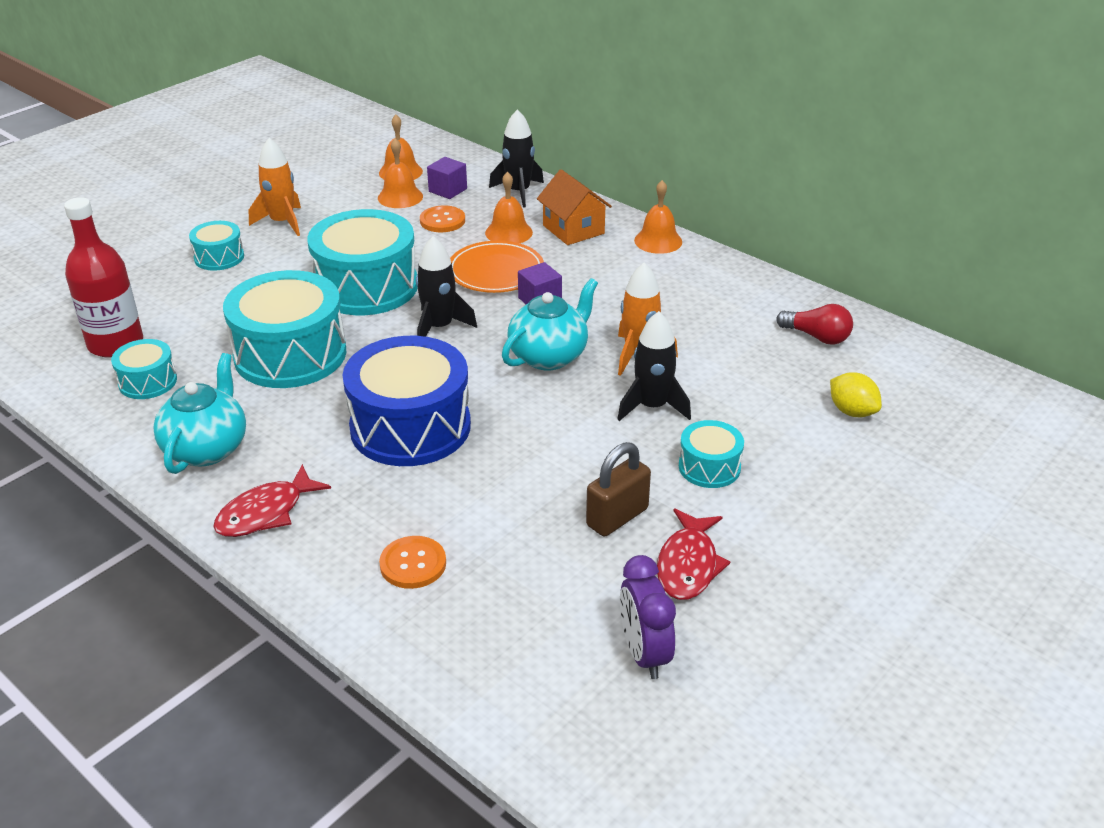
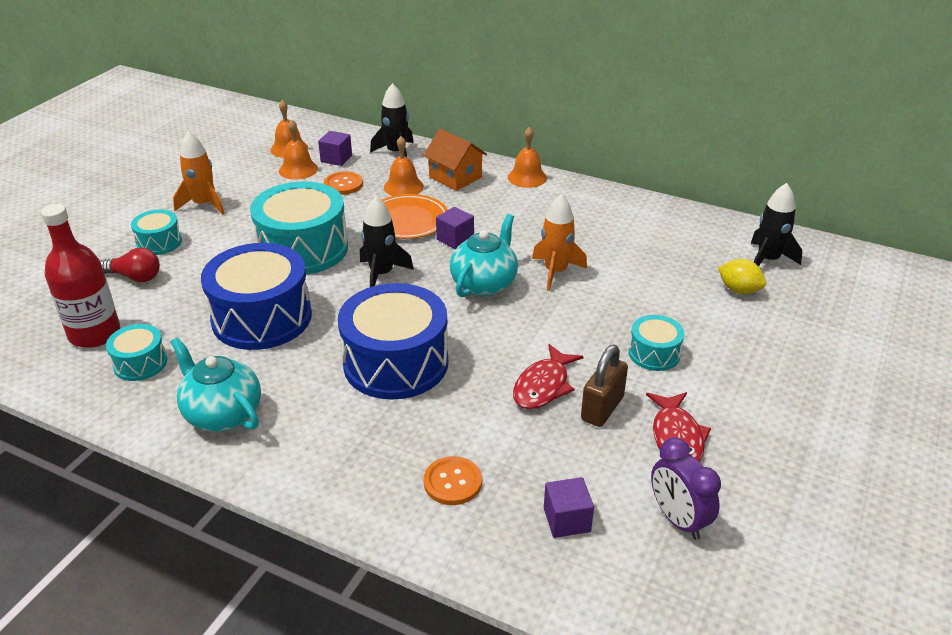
camera: 15 degrees left, 0 degrees up
turquoise teapot [153,353,246,474] -> turquoise teapot turned 45 degrees counterclockwise [171,337,261,432]
red fish [213,464,331,537] -> red fish moved to [513,344,584,409]
turquoise drum [223,270,346,388] -> blue drum [201,243,312,350]
black rocket [617,311,691,421] -> black rocket moved to [751,183,802,266]
red light bulb [776,304,853,345] -> red light bulb moved to [100,248,160,282]
none -> purple cube [544,477,594,538]

